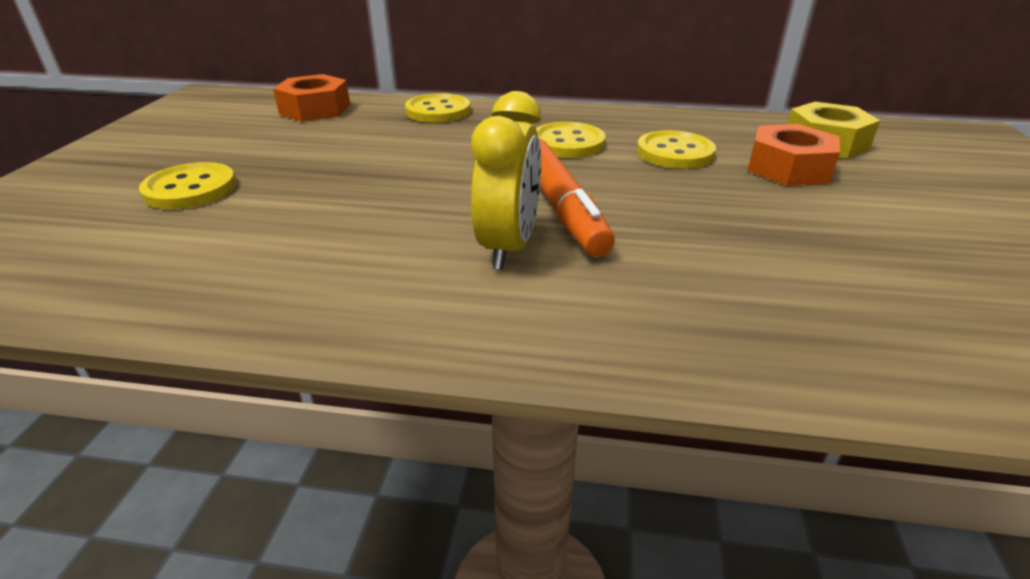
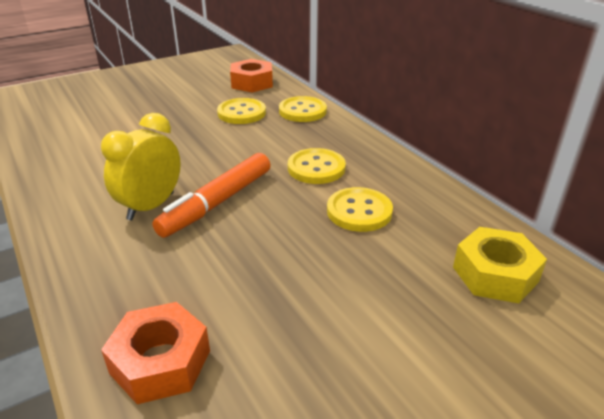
camera: 50 degrees right, 0 degrees up
yellow button [139,162,236,209] -> yellow button moved to [217,98,266,124]
yellow clock [471,91,541,270] -> yellow clock turned 150 degrees clockwise [101,113,181,220]
orange nut [747,124,840,186] -> orange nut moved to [101,302,210,404]

